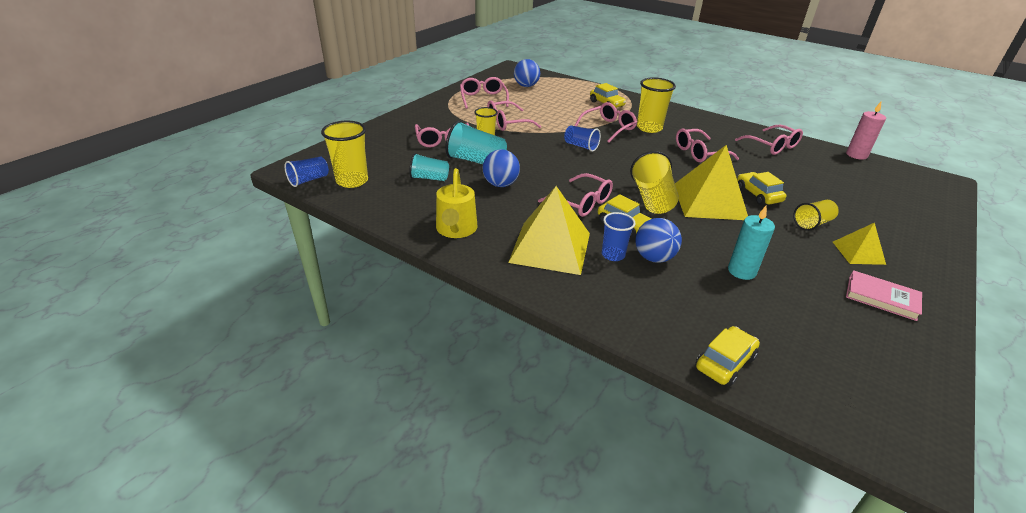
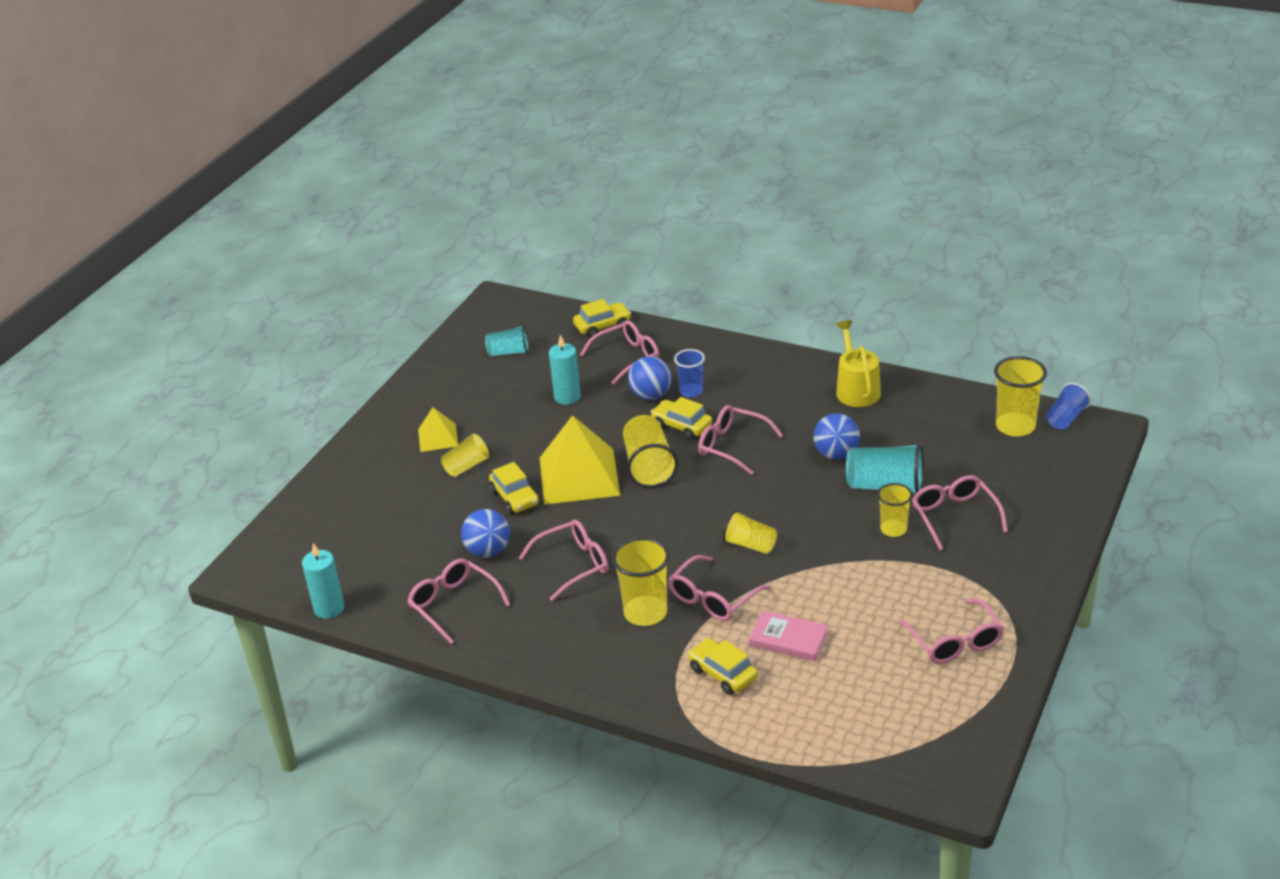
camera: 175 degrees right, 0 degrees up
turquoise cup [410,153,449,181] -> turquoise cup moved to [485,325,529,356]
pink glasses [487,101,541,131] -> pink glasses moved to [580,320,659,385]
yellow pyramid [508,186,590,275] -> none
blue ball [514,59,540,87] -> blue ball moved to [461,509,510,558]
blue cup [564,126,601,152] -> yellow cup [723,510,777,554]
yellow car [695,326,760,387] -> yellow car turned 150 degrees counterclockwise [573,299,631,337]
pink candle [846,102,886,160] -> turquoise candle [302,543,345,619]
pink book [846,270,922,321] -> pink book moved to [749,610,828,661]

